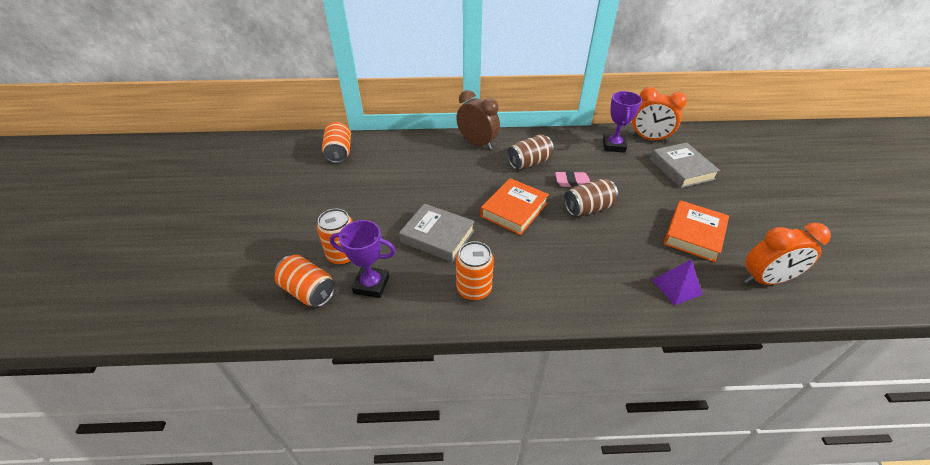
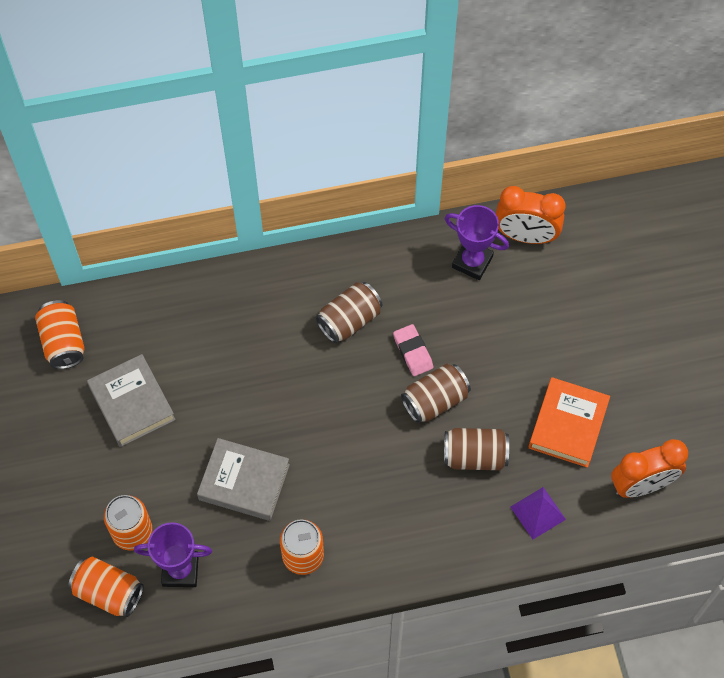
camera: 10 degrees left, 20 degrees up
brown clock [456,90,500,150] -> none
orange book [481,178,549,235] -> none
pink eraser [555,171,590,187] -> pink eraser turned 75 degrees clockwise [393,324,433,376]
purple trophy [603,91,642,153] -> purple trophy turned 60 degrees counterclockwise [445,205,509,280]
grey book [650,142,720,188] -> grey book moved to [87,354,176,447]
none -> brown can [444,428,509,471]

